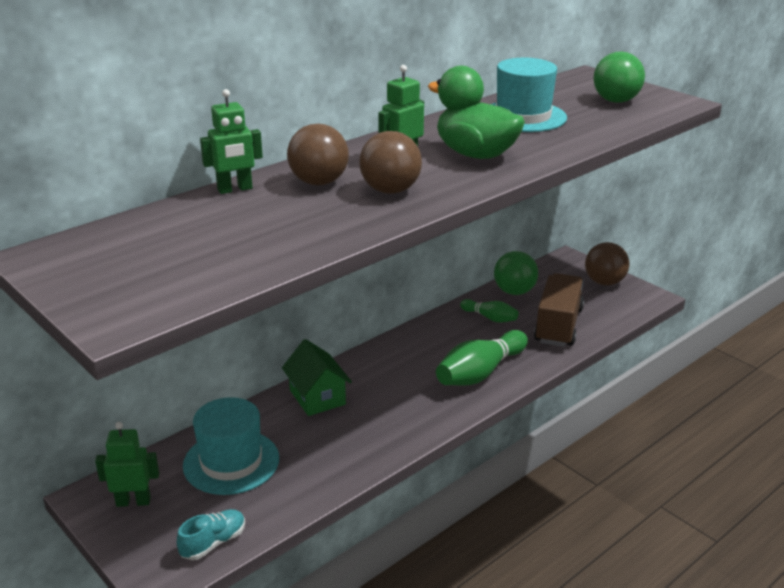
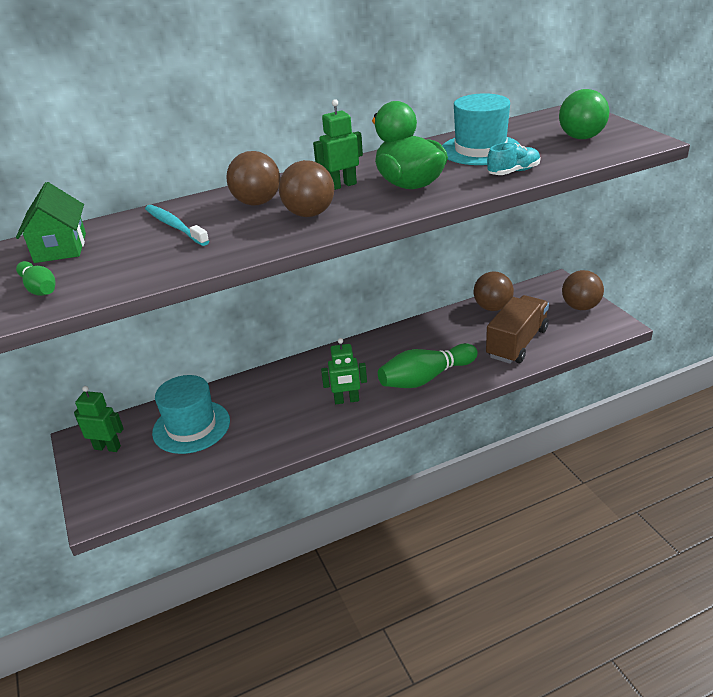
camera: 20 degrees right, 5 degrees up
turquoise shoe [177,509,245,560] -> turquoise shoe moved to [487,143,541,175]
green robot [200,89,263,194] -> green robot moved to [321,338,367,404]
green house [282,339,352,416] -> green house moved to [16,182,86,263]
green bowling pin [460,299,519,322] -> green bowling pin moved to [16,261,55,296]
green ball [494,251,538,295] -> brown ball [473,272,514,311]
none -> turquoise toothbrush [145,205,209,246]

